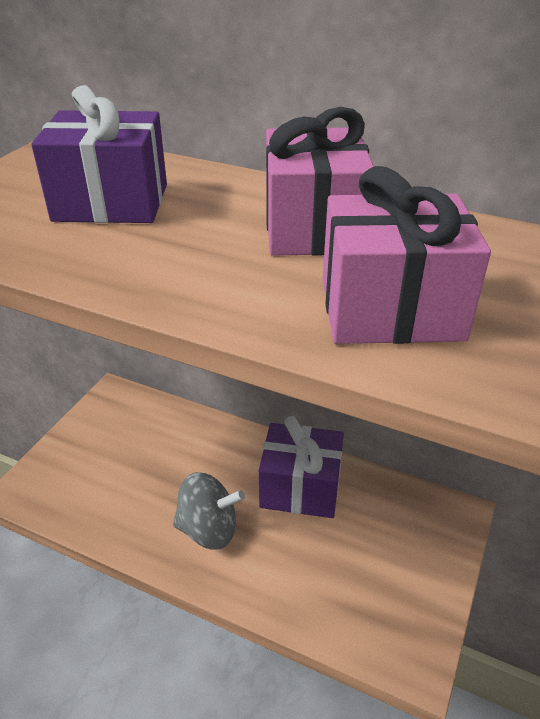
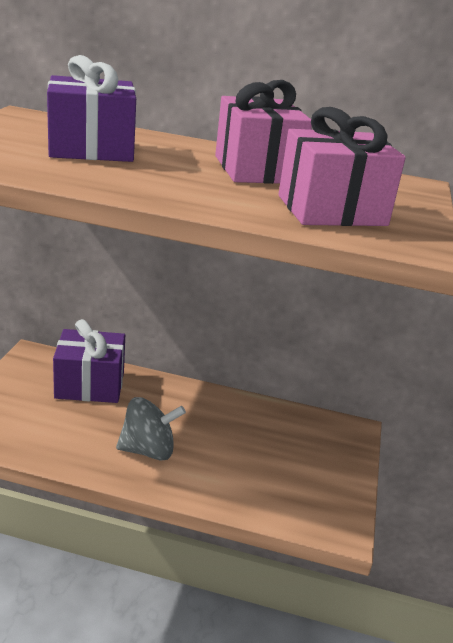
camera: 15 degrees left, 10 degrees down
purple gift [259,416,344,518] -> purple gift moved to [53,319,125,403]

